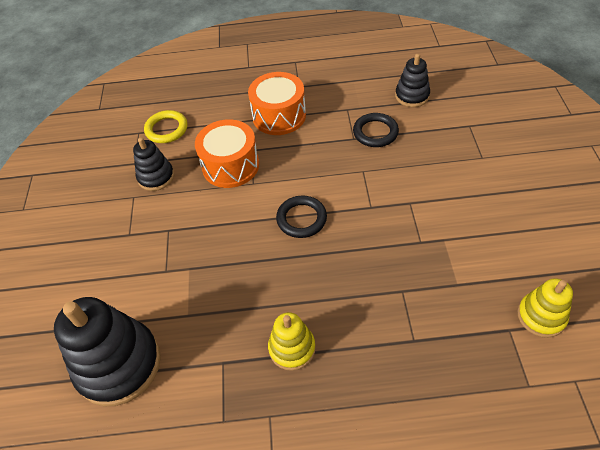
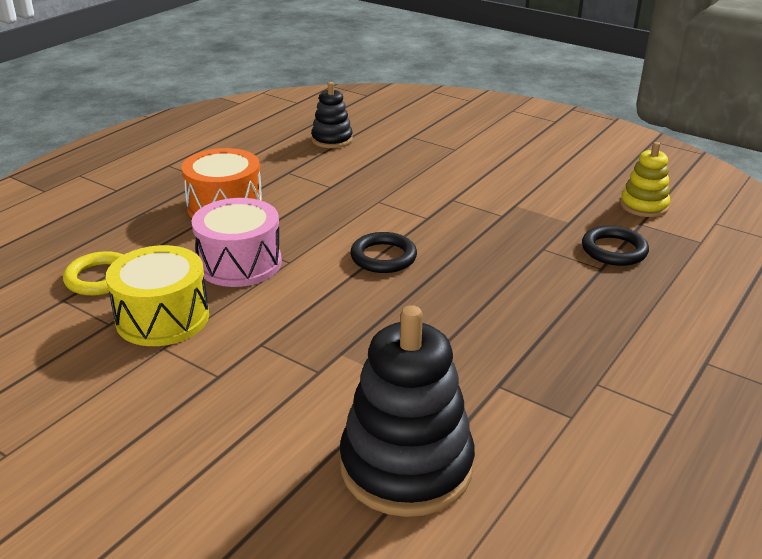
camera: 55 degrees left, 20 degrees down
black stacking toy [133,138,174,191] -> yellow drum [106,245,209,346]
orange drum [195,119,259,188] -> pink drum [191,198,282,287]
yellow stacking toy [268,312,316,371] -> none
black ring [353,113,399,147] -> black ring moved to [582,226,649,266]

